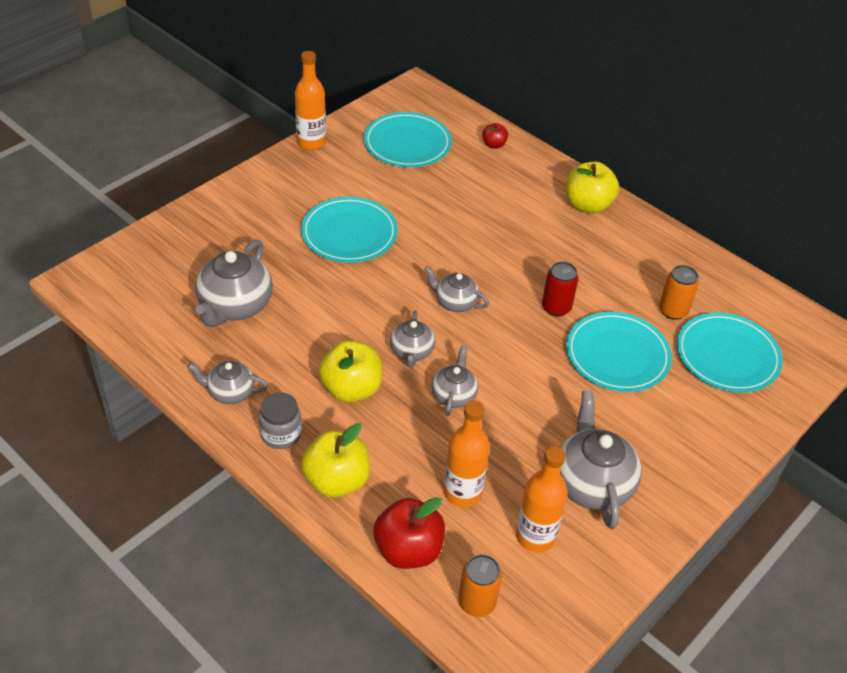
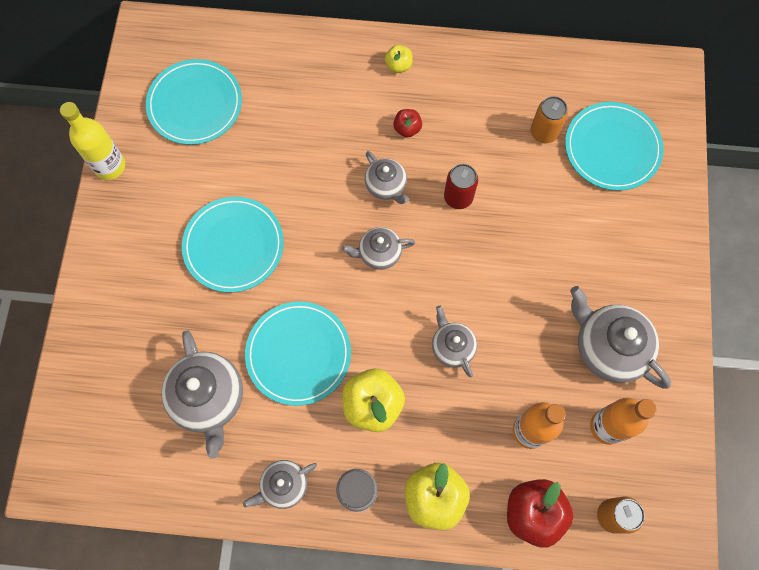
camera: 35 degrees left, 25 degrees up
orange bottle [295,51,326,150] -> yellow bottle [60,102,125,180]
grey teapot [390,310,435,367] -> grey teapot moved to [365,151,409,204]
red apple [482,123,508,149] -> red apple moved to [393,109,422,138]
yellow apple [566,162,619,214] -> yellow apple [385,45,413,73], size x0.52
turquoise plate [566,312,672,392] -> turquoise plate moved to [245,302,351,406]

